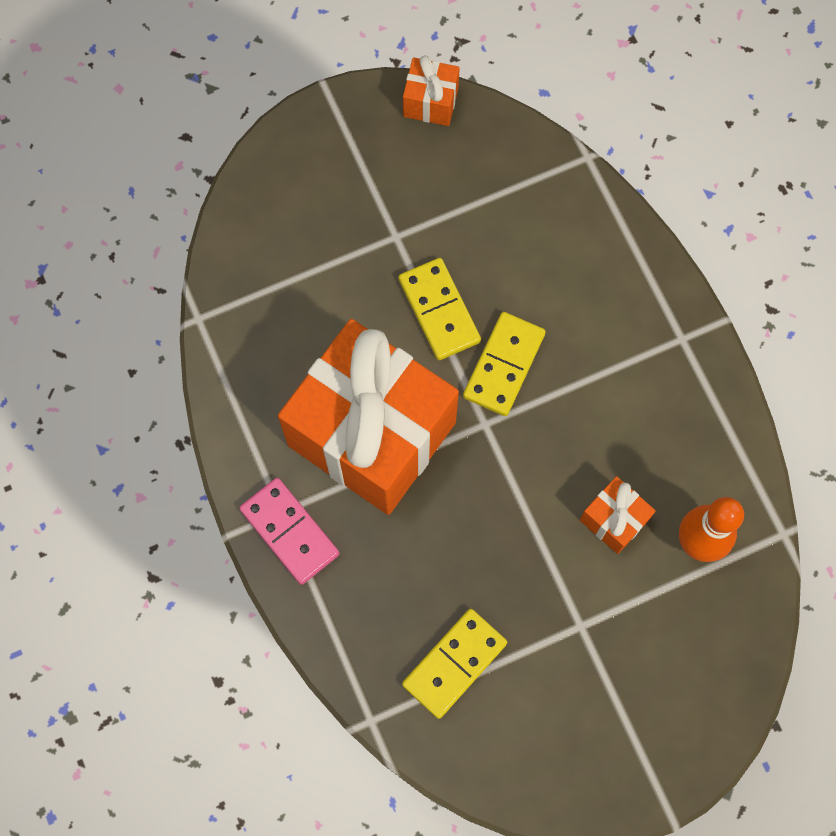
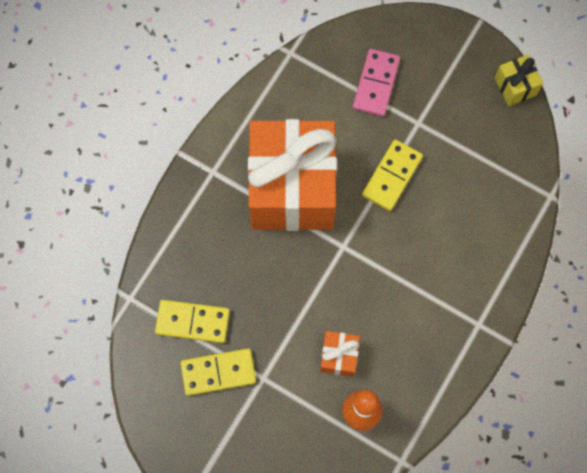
camera: 55 degrees right, 0 degrees up
pink domino [239,478,339,585] -> pink domino moved to [353,49,400,117]
orange gift [403,55,460,126] -> yellow gift [495,54,543,106]
yellow domino [463,312,546,416] -> yellow domino moved to [180,348,256,396]

